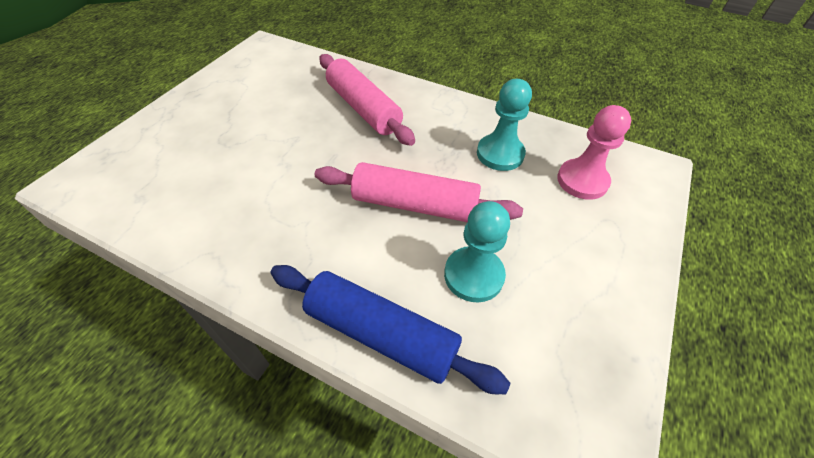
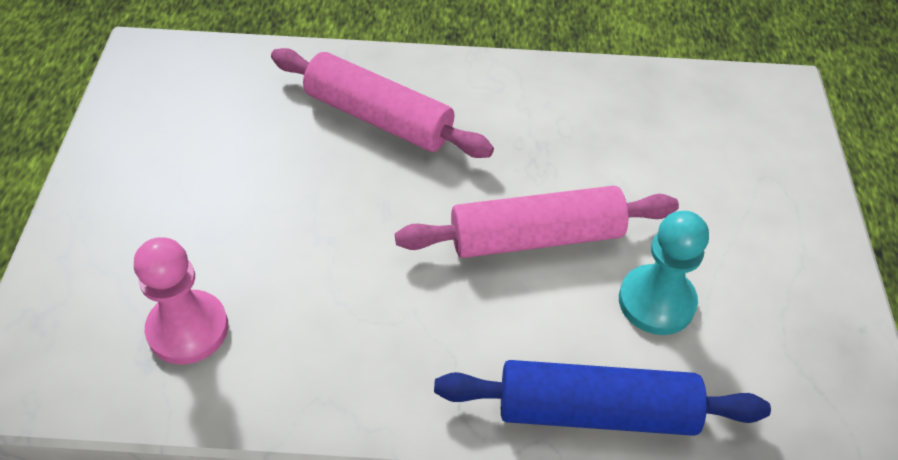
camera: 25 degrees left, 0 degrees up
turquoise pawn [477,79,532,171] -> none
pink pawn [557,105,631,200] -> pink pawn moved to [134,237,228,365]

